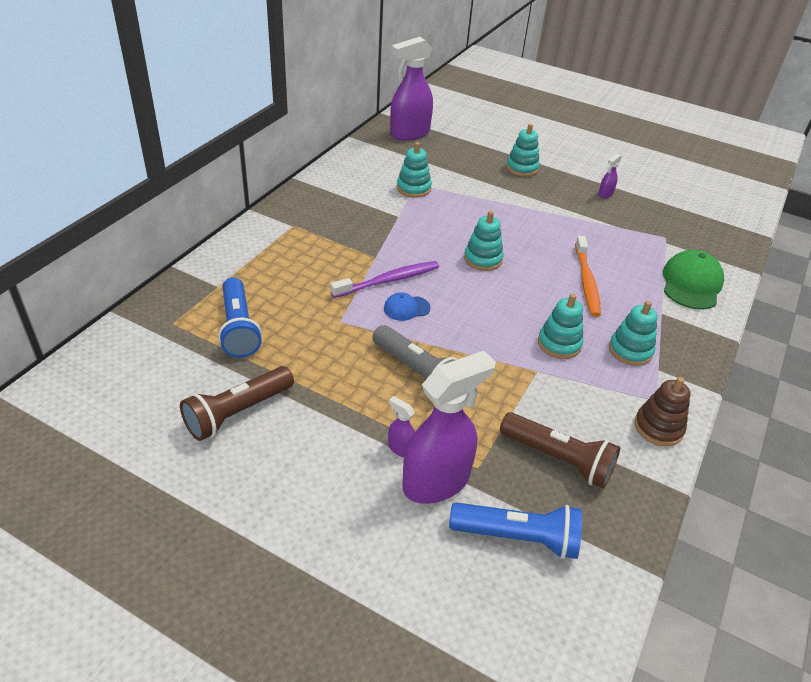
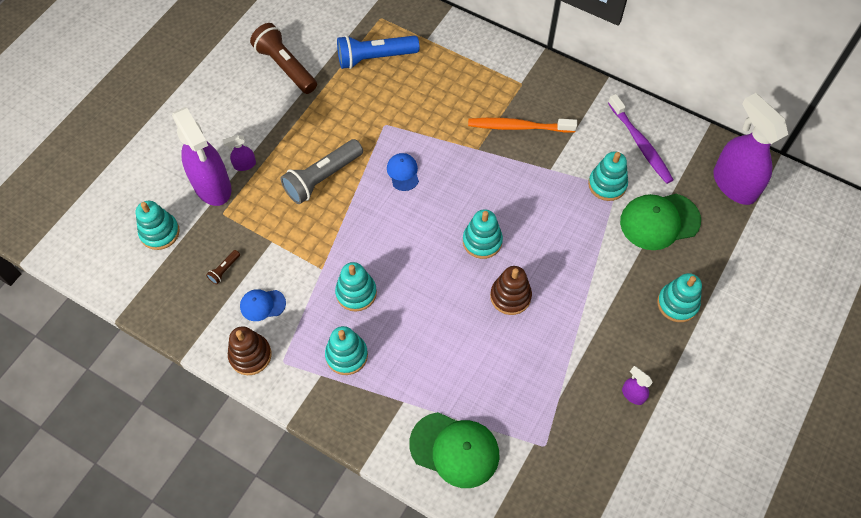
camera: 95 degrees right, 20 degrees up
purple toothbrush [330,261,439,298] -> purple toothbrush moved to [608,94,674,184]
purple spray bottle [388,396,415,457] -> purple spray bottle turned 150 degrees counterclockwise [223,135,256,171]
blue flashlight [449,502,582,559] -> turquoise stacking toy [136,201,180,250]
brown flashlight [500,412,620,489] -> brown flashlight [206,250,240,284], size x0.43
orange toothbrush [575,236,601,317] -> orange toothbrush moved to [468,118,577,133]
none -> blue cap [240,289,286,321]
none -> brown stacking toy [490,266,532,315]
none -> green cap [620,194,701,250]

